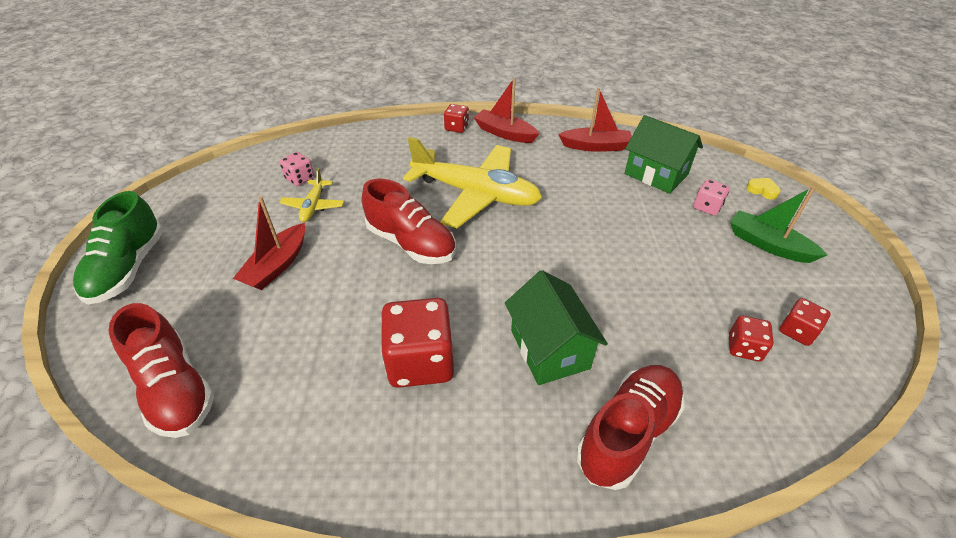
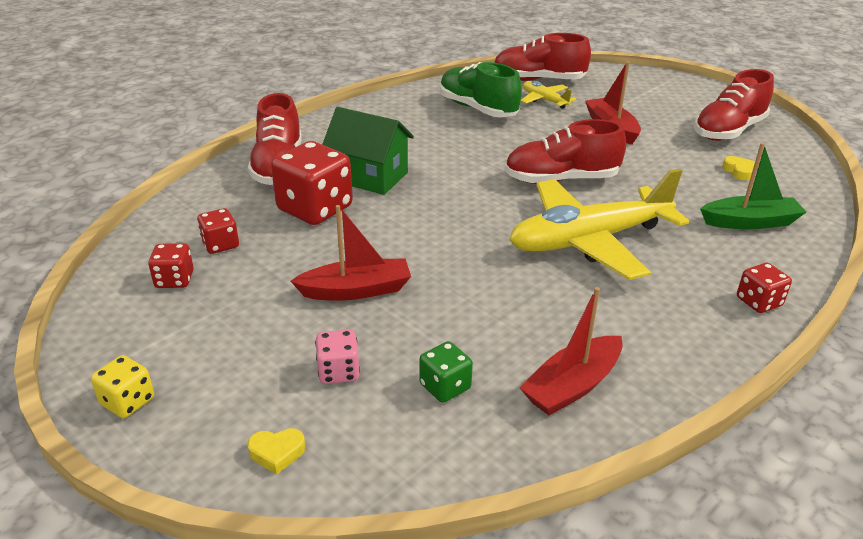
camera: 135 degrees right, 10 degrees down
green shoe [73,191,163,305] -> green shoe moved to [440,62,522,117]
pink dice [279,152,314,186] -> yellow heart [722,156,755,180]
yellow plane [279,168,344,222] -> yellow plane moved to [521,81,576,109]
red dice [381,298,454,388] -> red dice moved to [271,141,353,225]
red boat [473,78,540,143] -> red boat moved to [291,205,411,301]
green house [624,115,703,194] -> green dice [419,341,473,403]
green boat [730,186,827,263] -> green boat moved to [700,143,806,229]
none -> yellow dice [91,355,154,418]
none -> red shoe [694,69,774,141]

